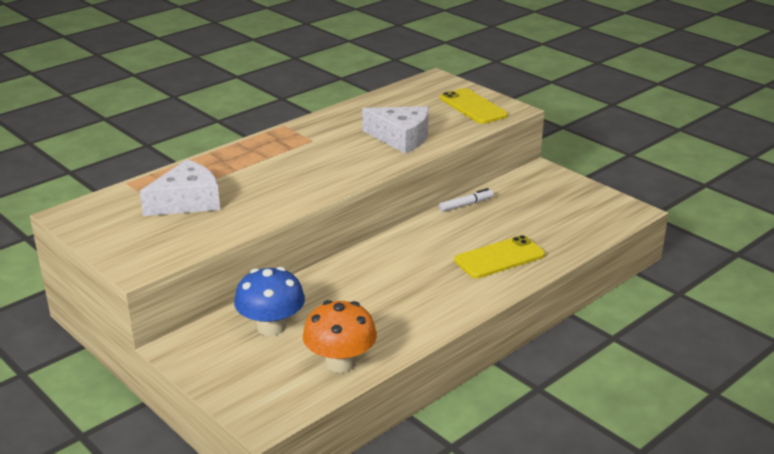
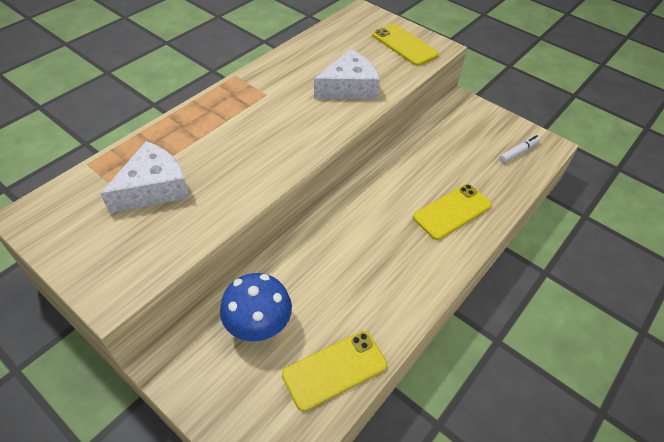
camera: 10 degrees left, 20 degrees up
orange mushroom [303,300,377,372] -> yellow phone [282,331,387,412]
white cheese [362,106,429,154] -> white cheese turned 45 degrees counterclockwise [314,49,380,99]
white marker [439,188,494,212] -> white marker moved to [499,135,540,163]

